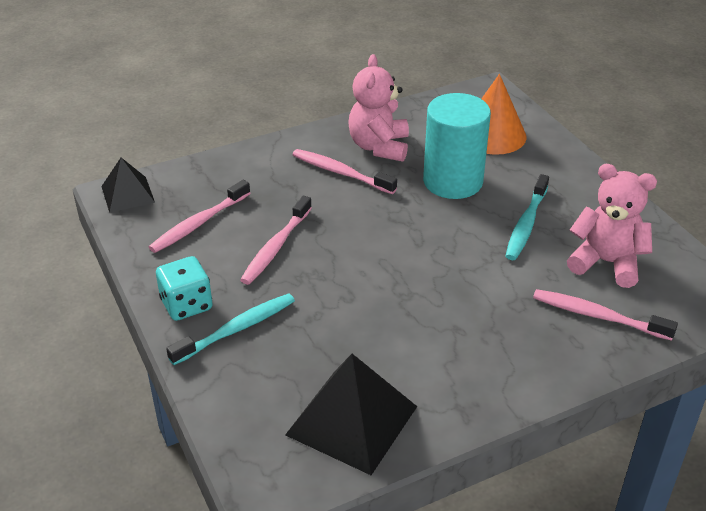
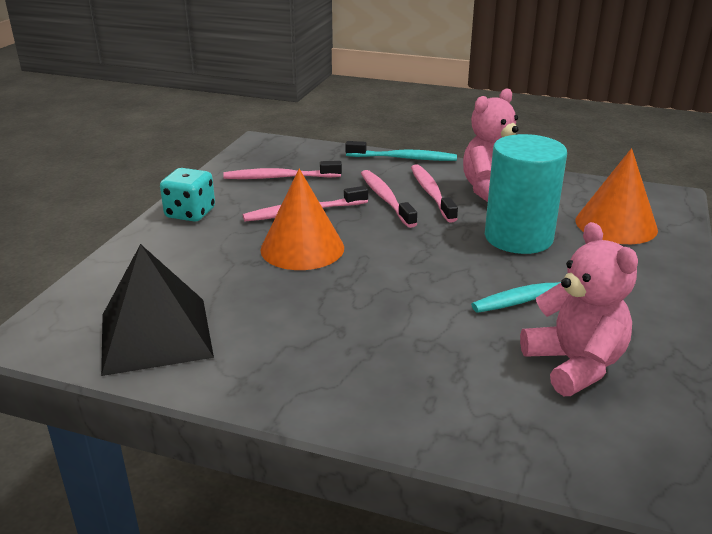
camera: 45 degrees right, 10 degrees down
black pyramid [101,158,155,213] -> none
turquoise toothbrush [166,293,295,365] -> turquoise toothbrush moved to [345,141,457,161]
pink toothbrush [533,289,678,341] -> pink toothbrush moved to [361,170,417,228]
none -> orange cone [260,169,344,270]

